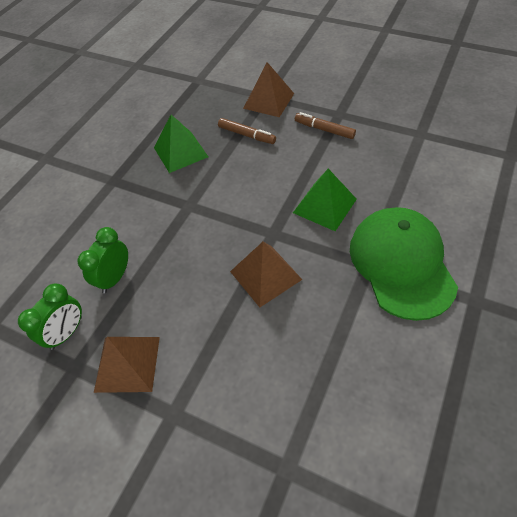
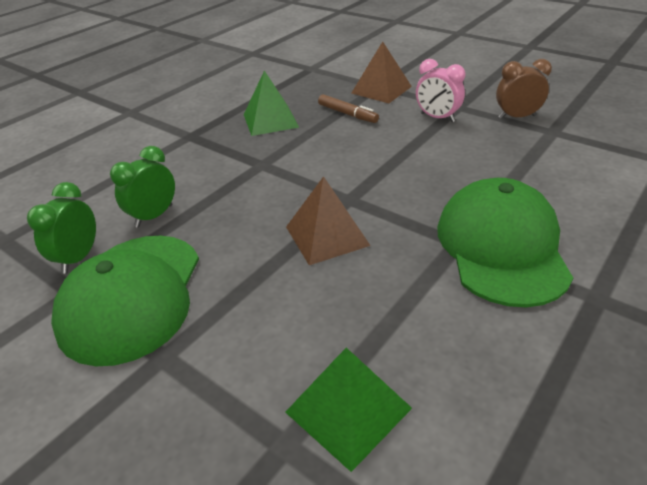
camera: 10 degrees right, 15 degrees down
green clock [18,284,82,350] -> green clock turned 150 degrees clockwise [27,182,96,274]
brown pyramid [94,337,160,393] -> green cap [51,236,199,366]
green pyramid [293,169,357,231] -> green pyramid moved to [285,348,412,472]
brown marker [295,112,356,139] -> pink clock [416,59,465,122]
none -> brown clock [496,59,552,119]

